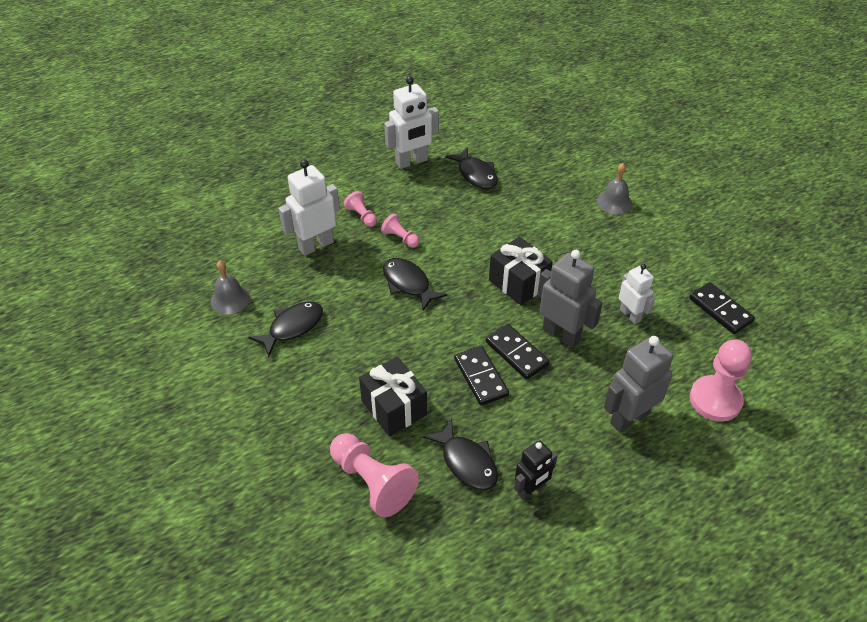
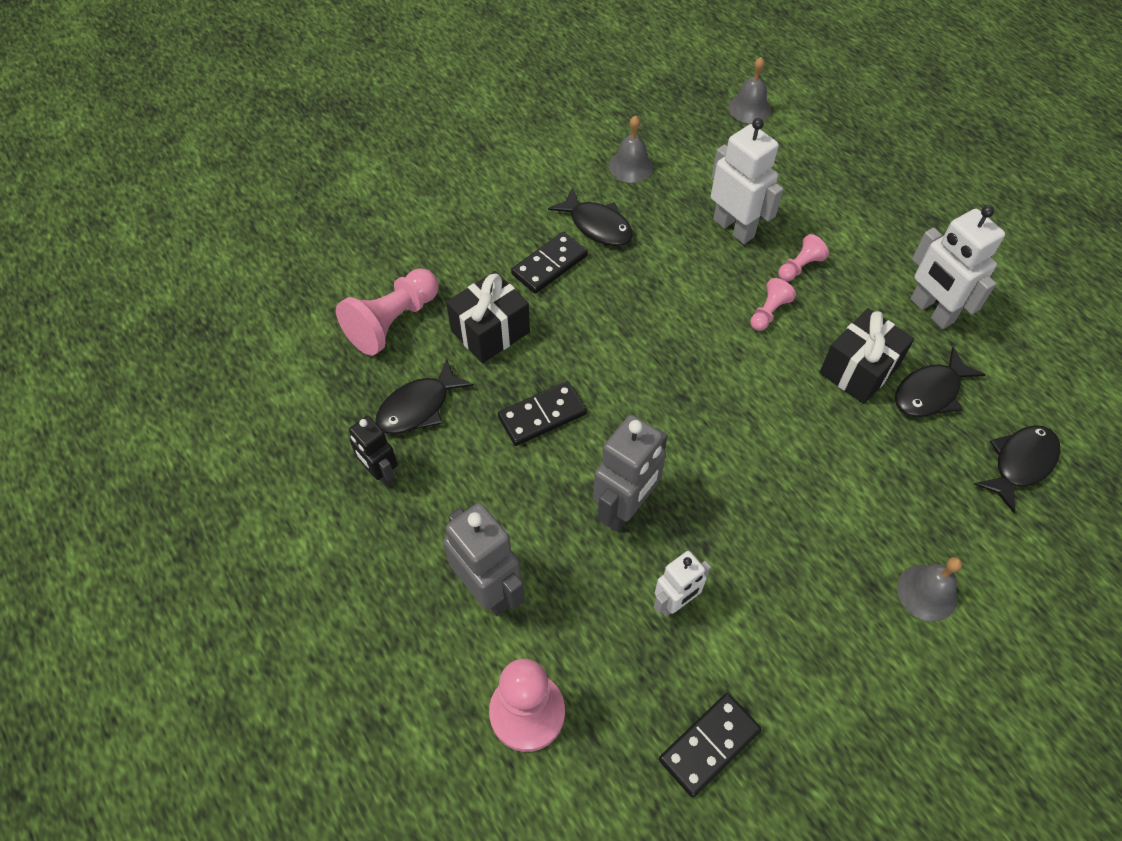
camera: 85 degrees right, 10 degrees up
black fish [383,258,447,311] -> black fish moved to [974,425,1060,513]
black domino [486,324,550,380] -> black domino moved to [511,232,588,294]
black gift [489,237,553,305] -> black gift moved to [819,308,914,404]
none -> grey bell [729,57,771,124]

